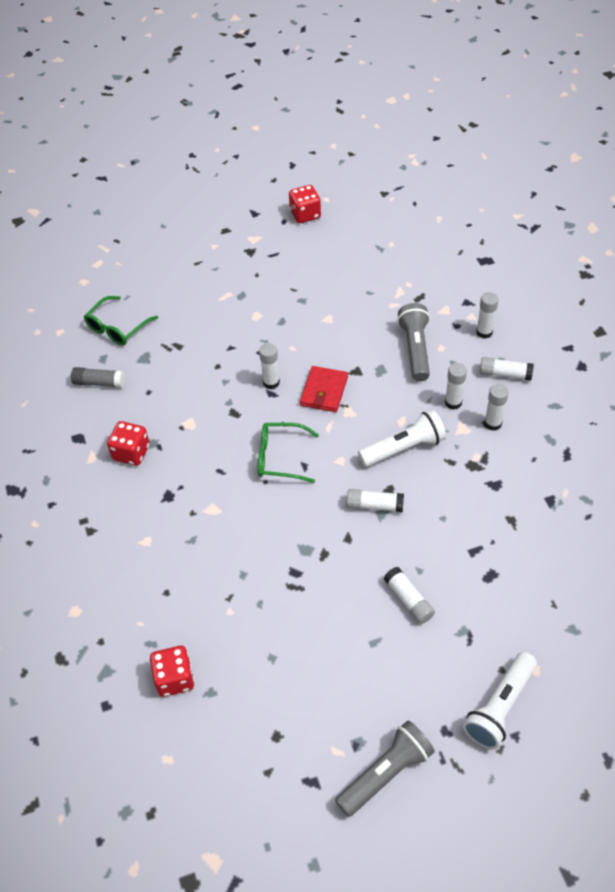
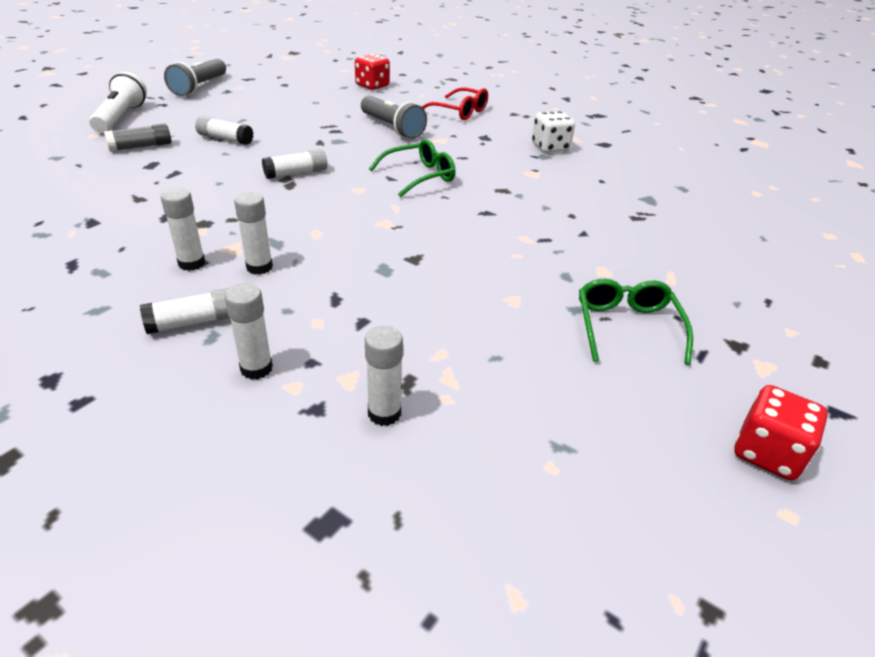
camera: 140 degrees right, 15 degrees down
grey glue stick [71,367,125,388] -> grey glue stick moved to [104,124,171,152]
green glasses [84,296,158,345] -> green glasses moved to [579,279,693,365]
red dice [107,421,150,466] -> white dice [532,111,575,153]
white glue stick [259,343,280,389] -> white glue stick moved to [365,326,403,426]
red wallet [300,366,348,412] -> none
white flashlight [358,410,446,467] -> none
grey flashlight [397,303,430,381] -> grey flashlight moved to [361,96,427,139]
none -> red glasses [422,87,488,120]

